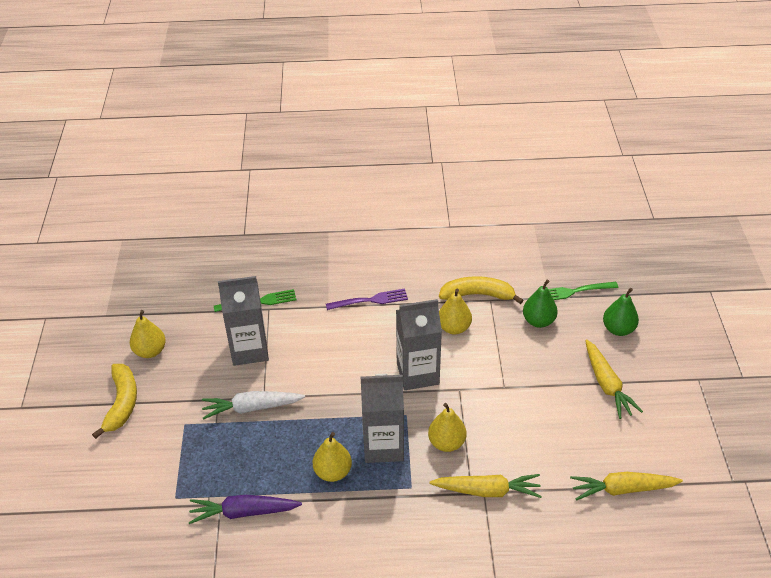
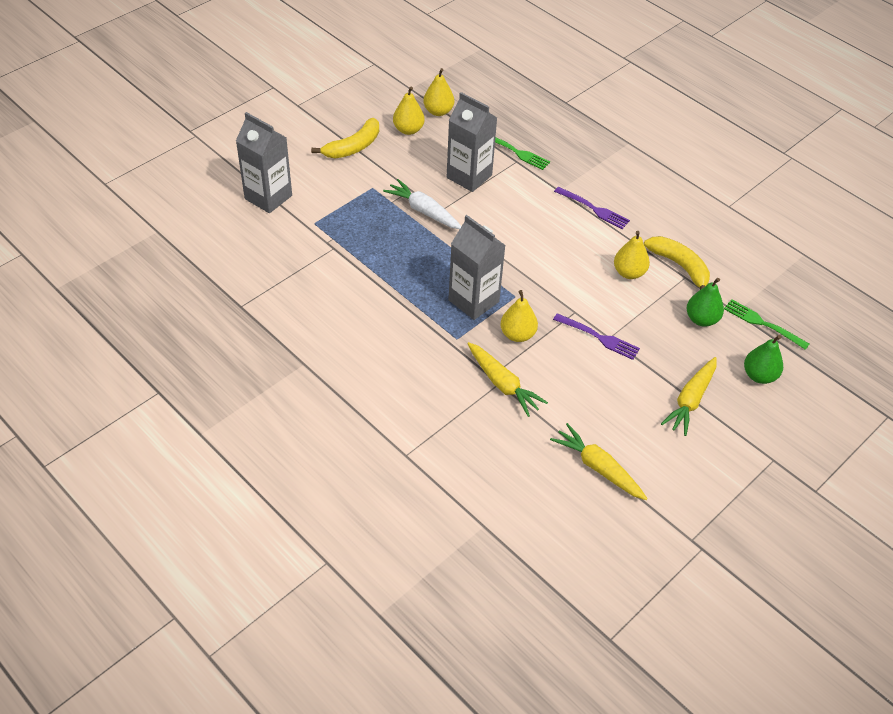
camera: 45 degrees right, 5 degrees up
purple carrot [189,495,302,524] -> none
yellow pear [313,432,352,482] -> yellow pear moved to [423,68,454,116]
grey carton [396,299,442,390] -> grey carton moved to [236,112,292,213]
none -> purple fork [553,313,640,360]

